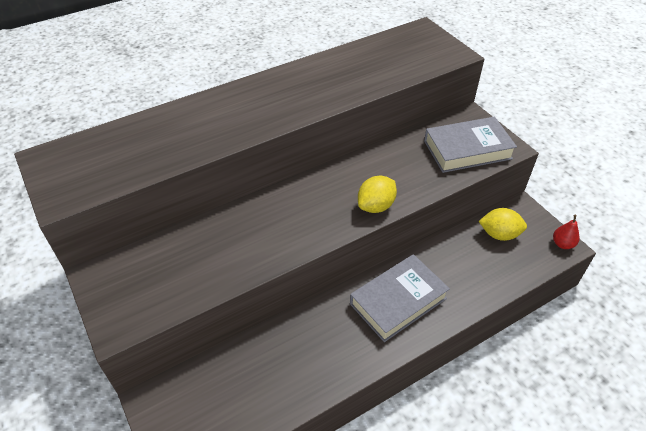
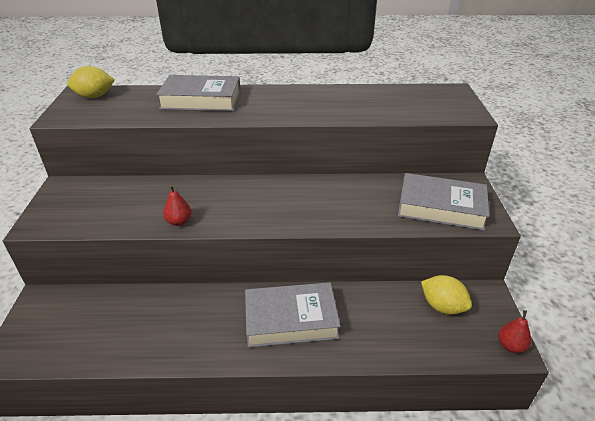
camera: 30 degrees right, 10 degrees down
yellow lemon [358,176,397,213] -> yellow lemon moved to [67,66,115,98]
none -> grey book [156,75,241,111]
none -> red pear [163,185,191,226]

